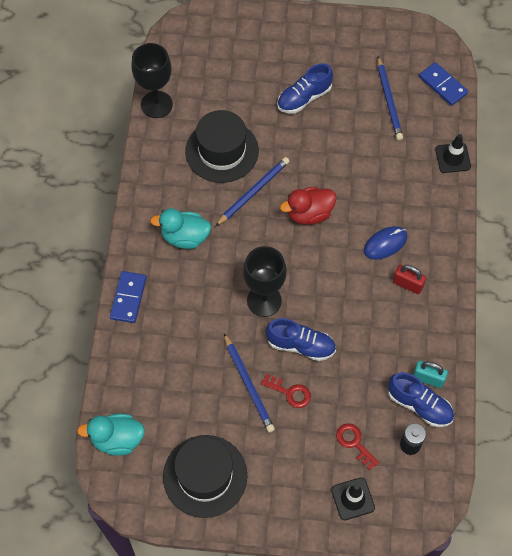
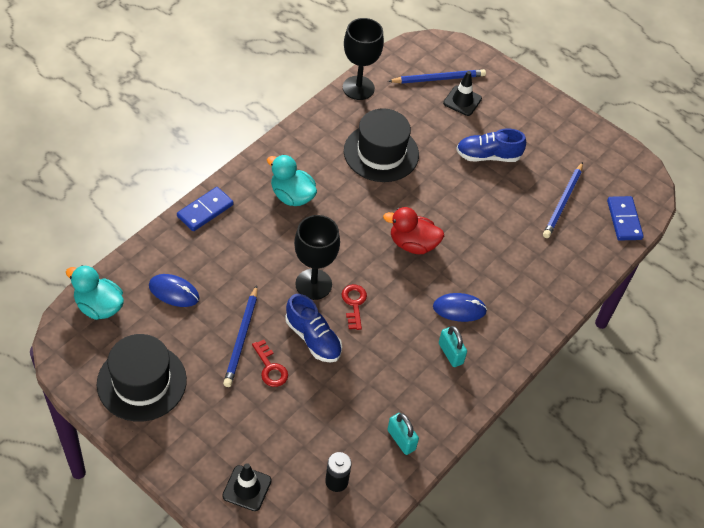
camera: 30 degrees right, 10 degrees down
blue pencil [215,157,289,226] -> blue pencil moved to [388,69,486,84]
red key [336,423,379,470] -> red key moved to [342,284,367,330]
blue shoe [388,372,454,427] -> none
red padlock [393,265,426,294] -> turquoise padlock [439,326,467,367]
black traffic cone [435,134,471,173] -> black traffic cone moved to [443,71,482,116]
none -> blue mouse [149,274,200,307]

